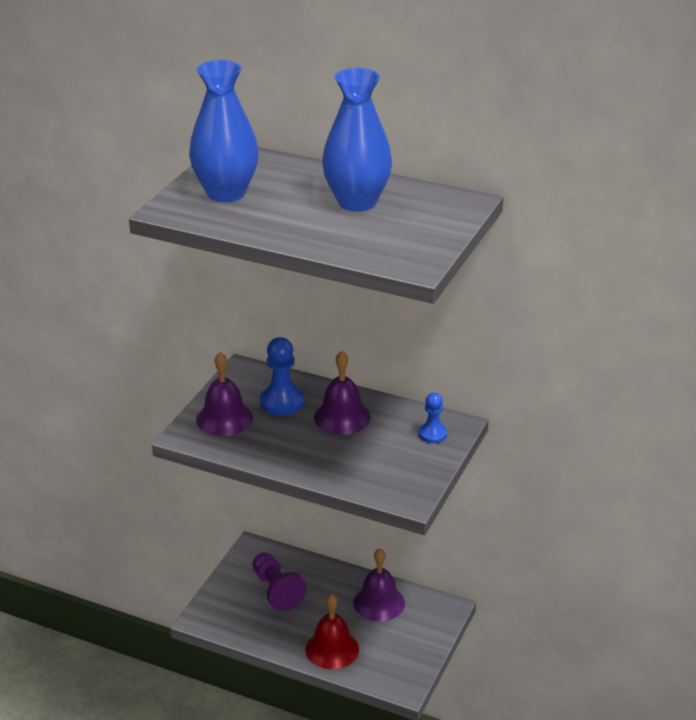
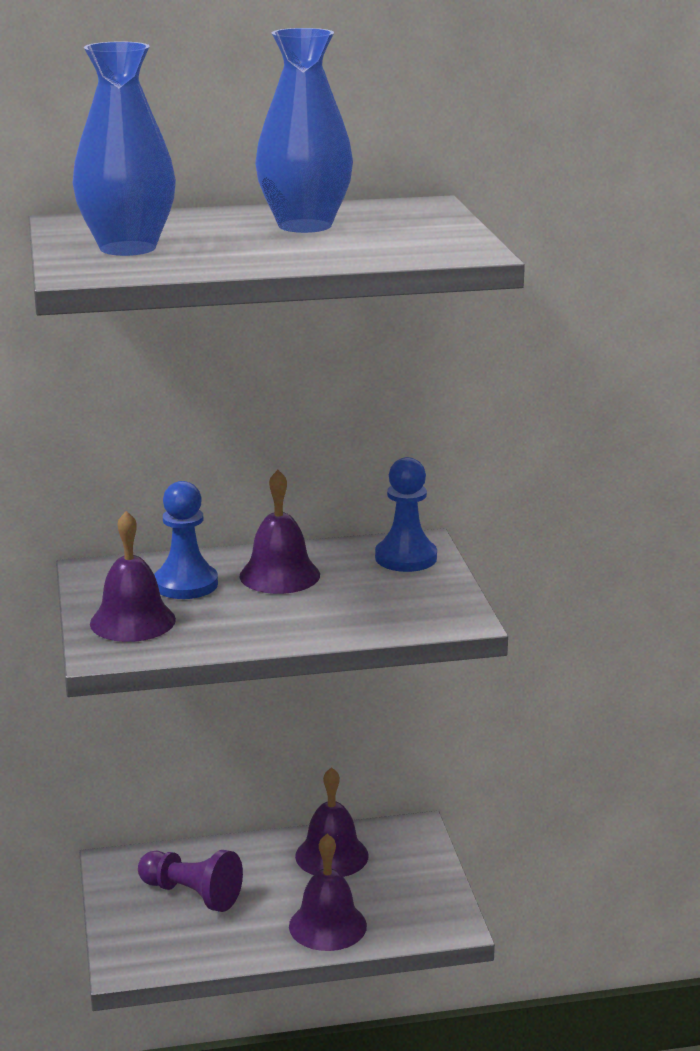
camera: 35 degrees left, 10 degrees down
red bell [306,594,359,669] -> purple bell [289,834,367,951]
blue pawn [419,393,447,443] -> blue pawn [375,457,437,572], size x1.57

